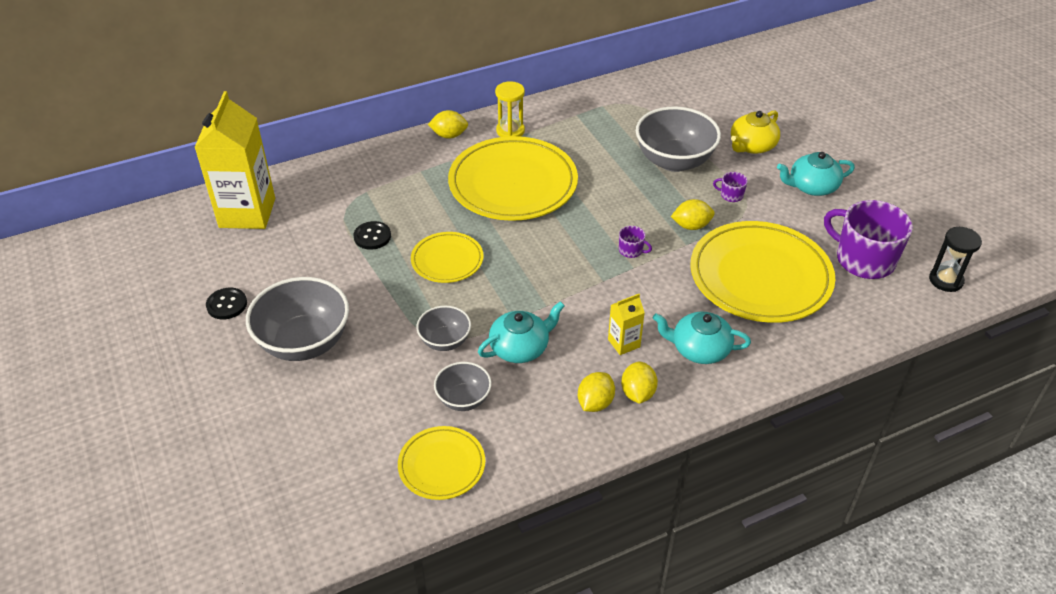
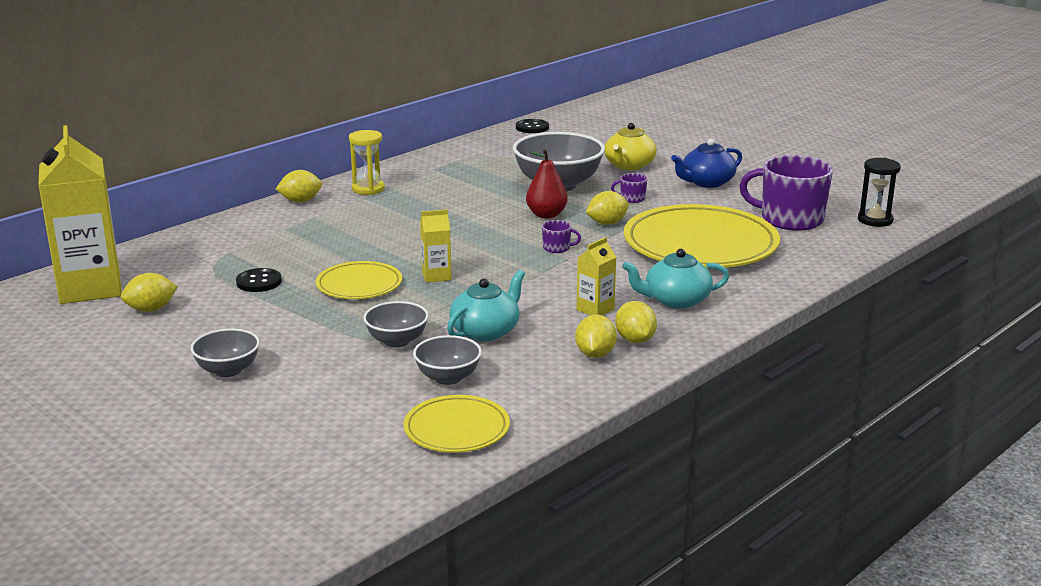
camera: 20 degrees left, 20 degrees down
black button [206,288,247,319] -> black button moved to [516,119,549,133]
grey bowl [246,277,349,361] -> grey bowl [190,328,260,377], size x0.54
yellow plate [448,136,578,221] -> none
turquoise teapot [777,152,855,196] -> blue teapot [671,139,742,188]
none -> yellow lemon [121,273,178,312]
none -> yellow carton [420,209,451,283]
none -> red pear [526,149,568,219]

